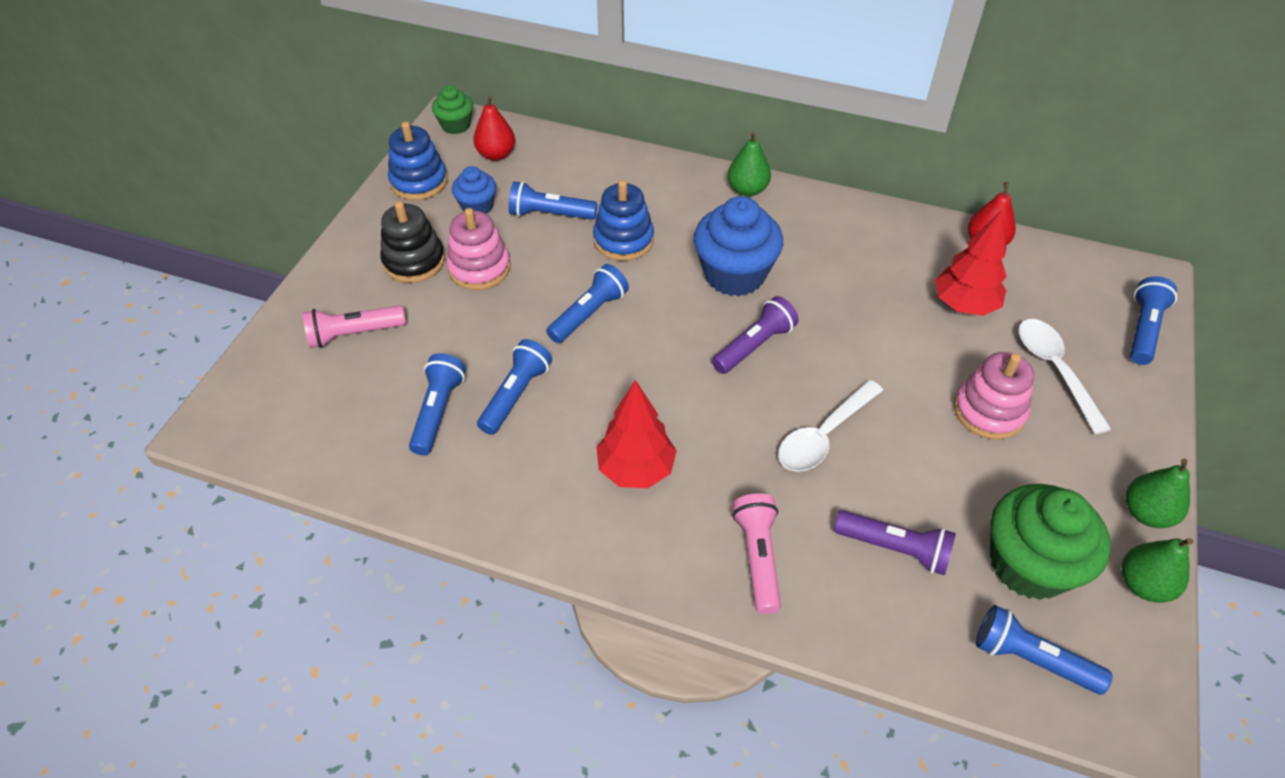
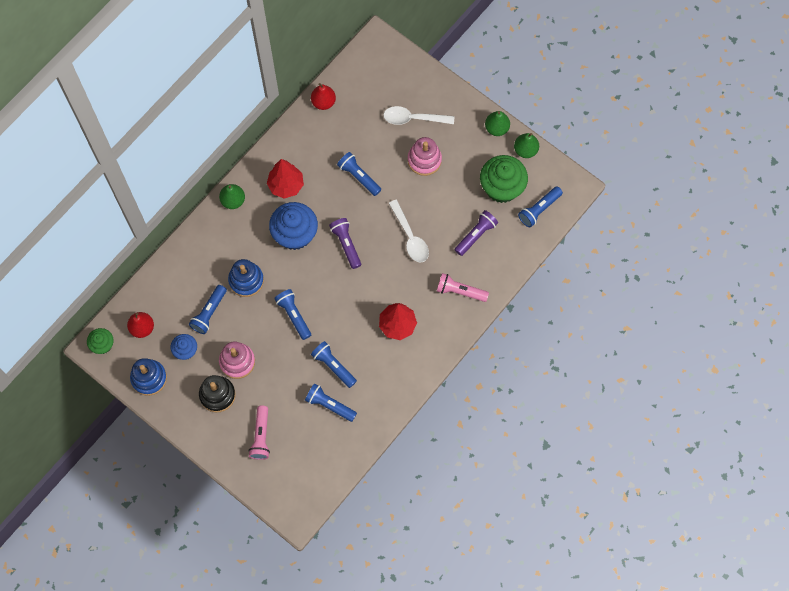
camera: 70 degrees left, 20 degrees up
red tree [935,210,1007,316] -> red tree moved to [267,159,304,199]
blue flashlight [1130,276,1177,365] -> blue flashlight moved to [337,152,381,196]

